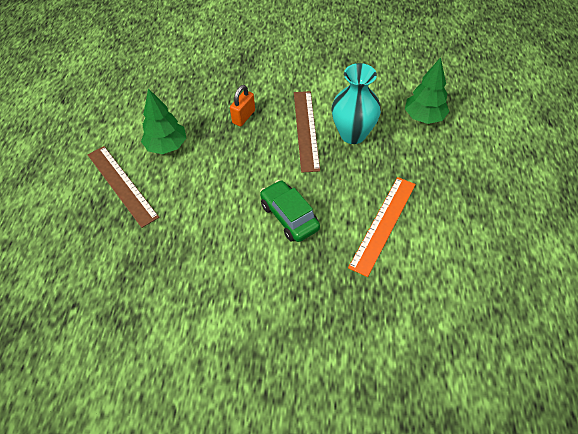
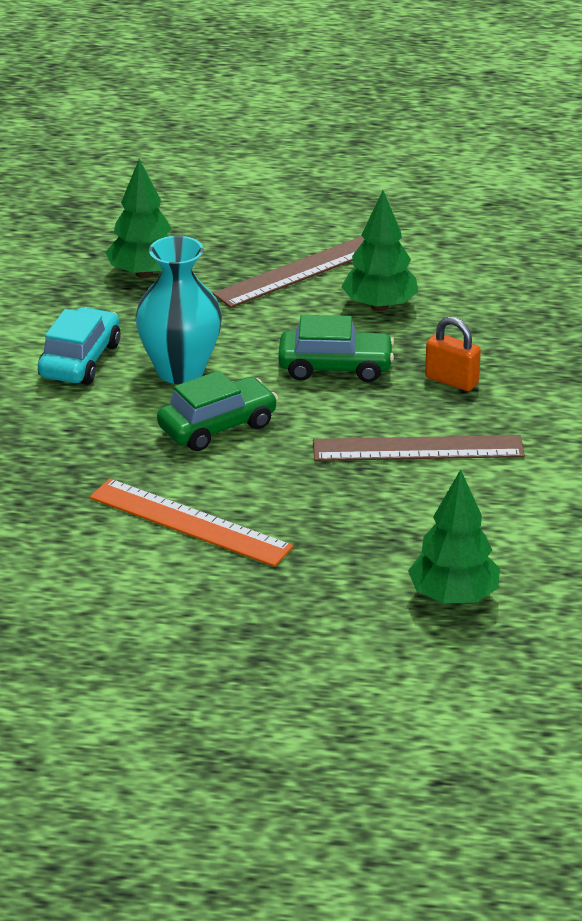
camera: 90 degrees right, 20 degrees down
turquoise vase [331,63,381,144] -> turquoise vase moved to [135,236,222,384]
none -> turquoise car [38,307,120,385]
none -> green tree [105,159,172,278]
none -> green car [278,315,394,382]

